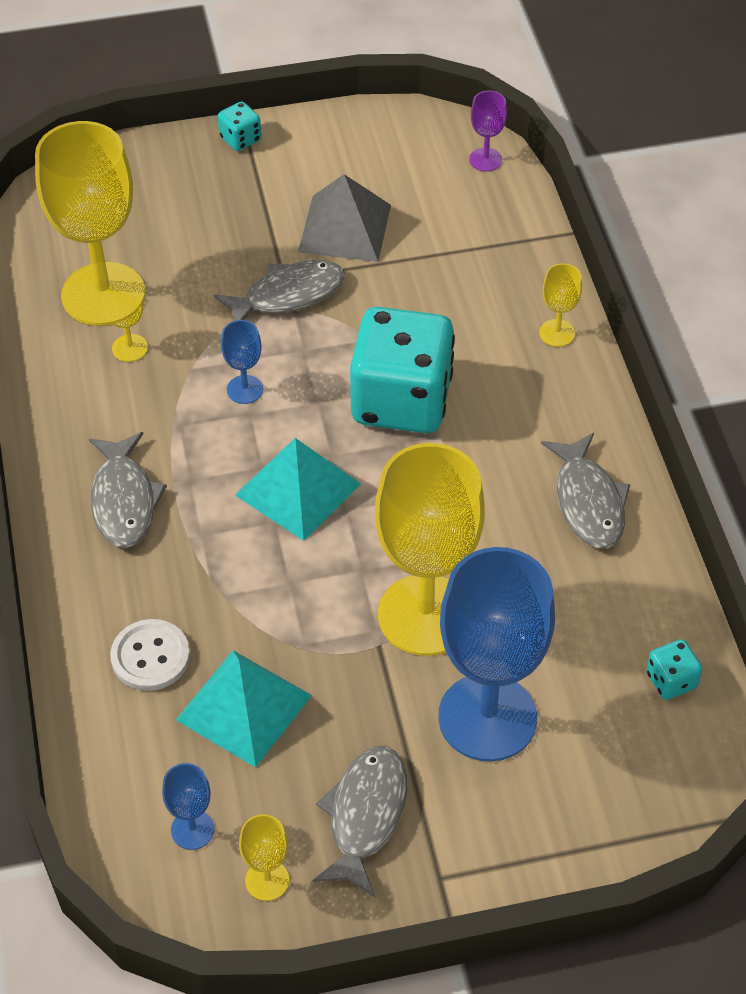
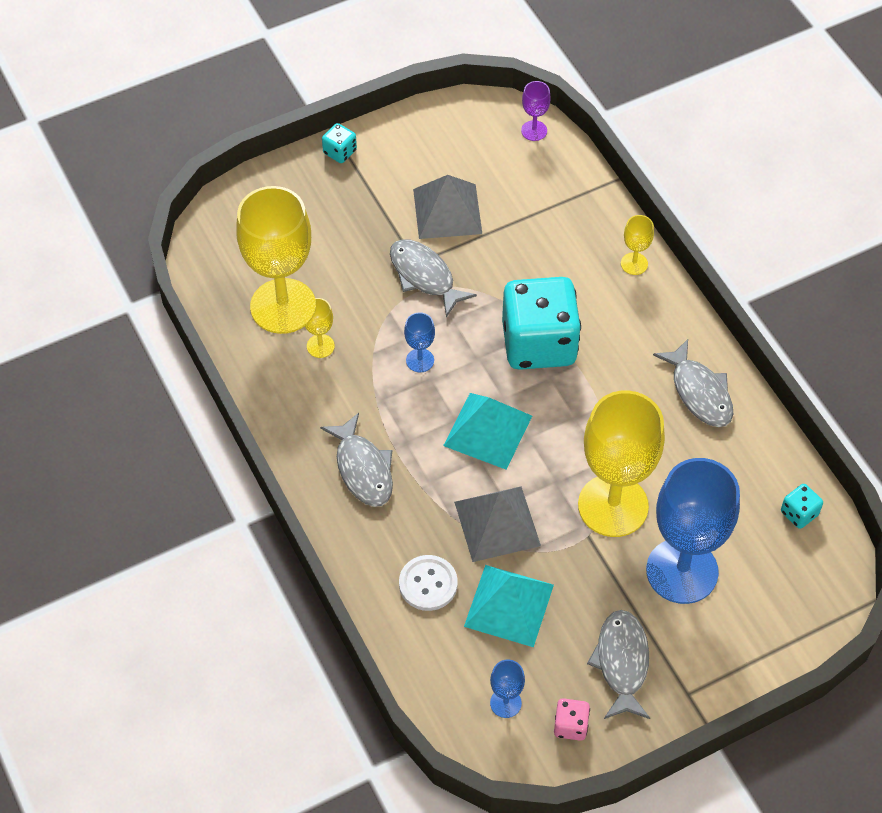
camera: 15 degrees left, 5 degrees up
grey fish [214,260,345,321] -> grey fish turned 90 degrees counterclockwise [390,239,477,318]
yellow goblet [239,814,289,901] -> pink dice [554,698,590,741]
none -> grey pyramid [454,486,541,562]

